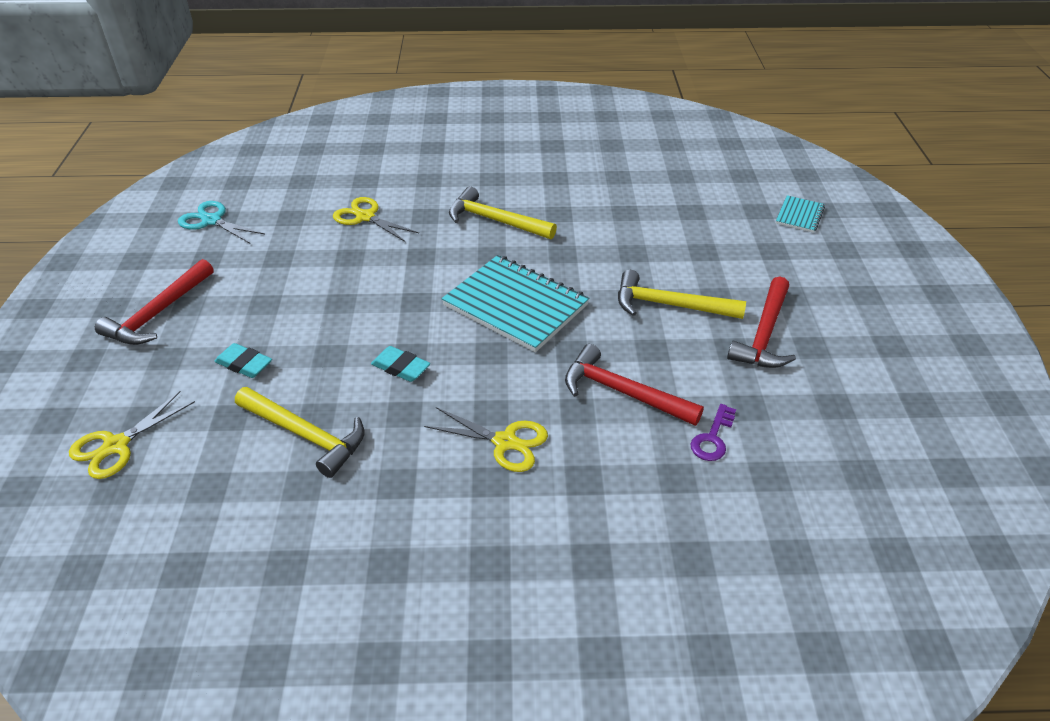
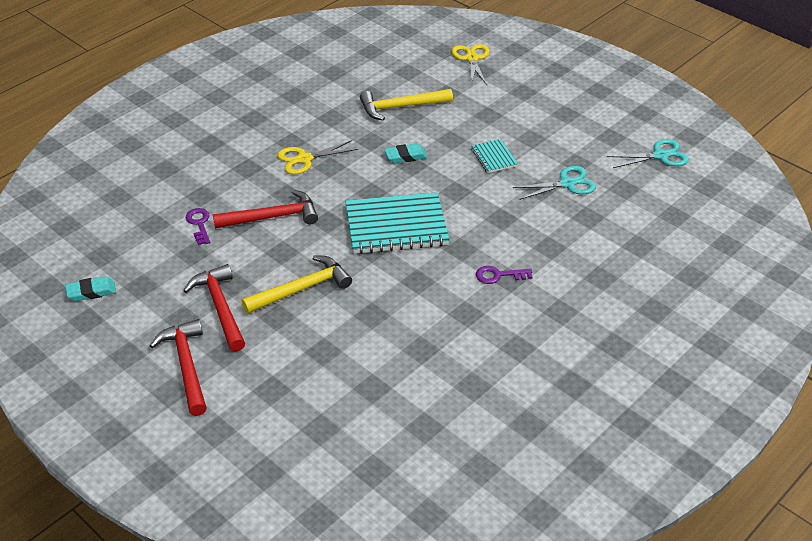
camera: 135 degrees right, 0 degrees up
red hammer [95,259,214,345] -> red hammer moved to [150,319,207,416]
turquoise eraser [215,343,272,378] -> turquoise eraser moved to [65,276,116,301]
yellow scissors [333,197,419,242] -> none
yellow hammer [449,186,557,239] -> purple key [476,266,533,284]
turquoise notebook [776,195,825,233] -> turquoise notebook moved to [471,139,518,173]
none -> turquoise scissors [513,166,596,200]

